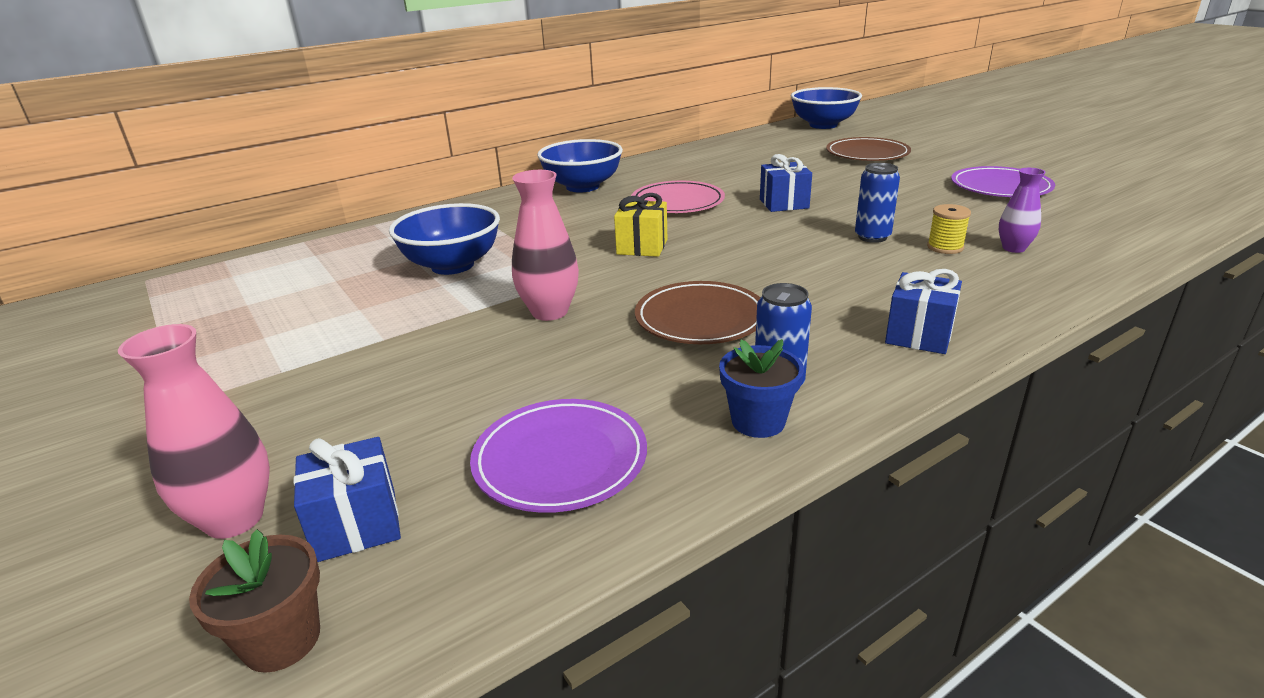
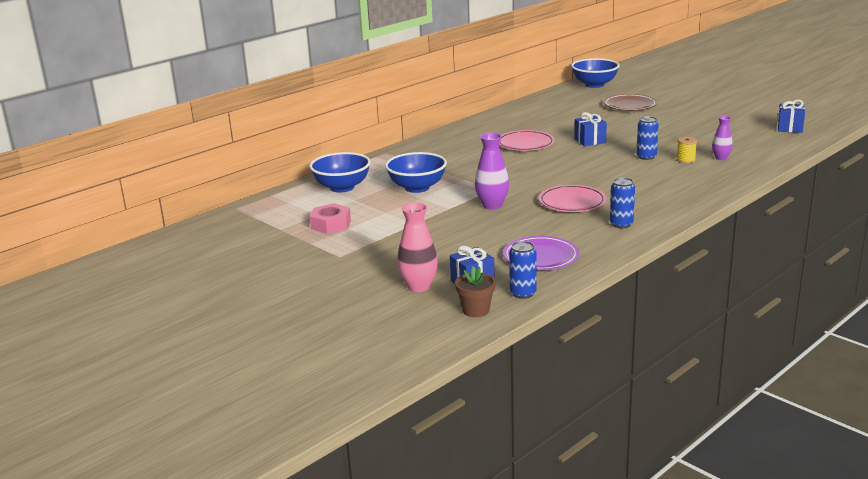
camera: 10 degrees left, 5 degrees down
pink vase [512,170,579,321] -> purple vase [475,132,509,209]
blue bowl [537,139,623,192] -> blue bowl moved to [309,152,371,192]
yellow gift [614,193,667,257] -> none
brown plate [635,281,760,344] -> pink plate [539,185,606,212]
blue flower pot [719,339,804,438] -> none
blue gift [885,269,962,354] -> blue gift moved to [778,100,805,133]
purple plate [951,166,1055,197] -> none
none -> pink nut [310,203,351,234]
none -> blue can [509,241,536,299]

